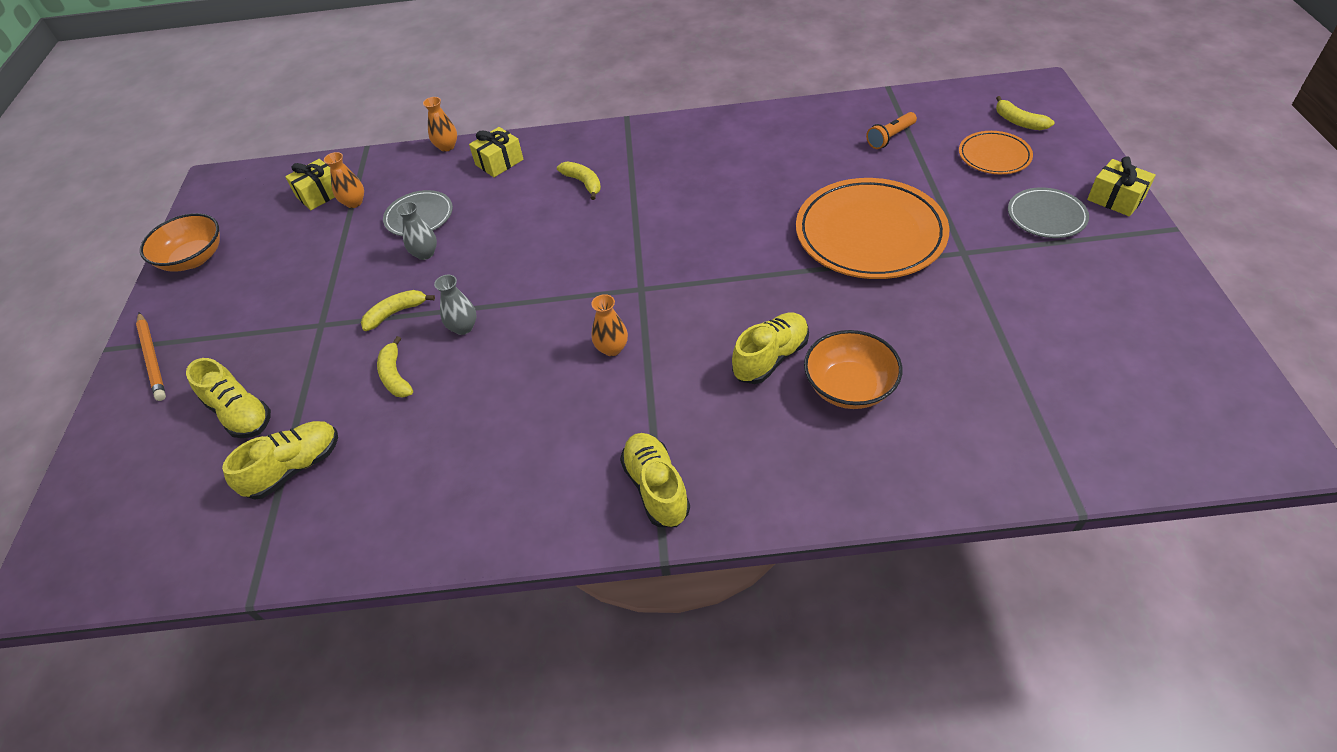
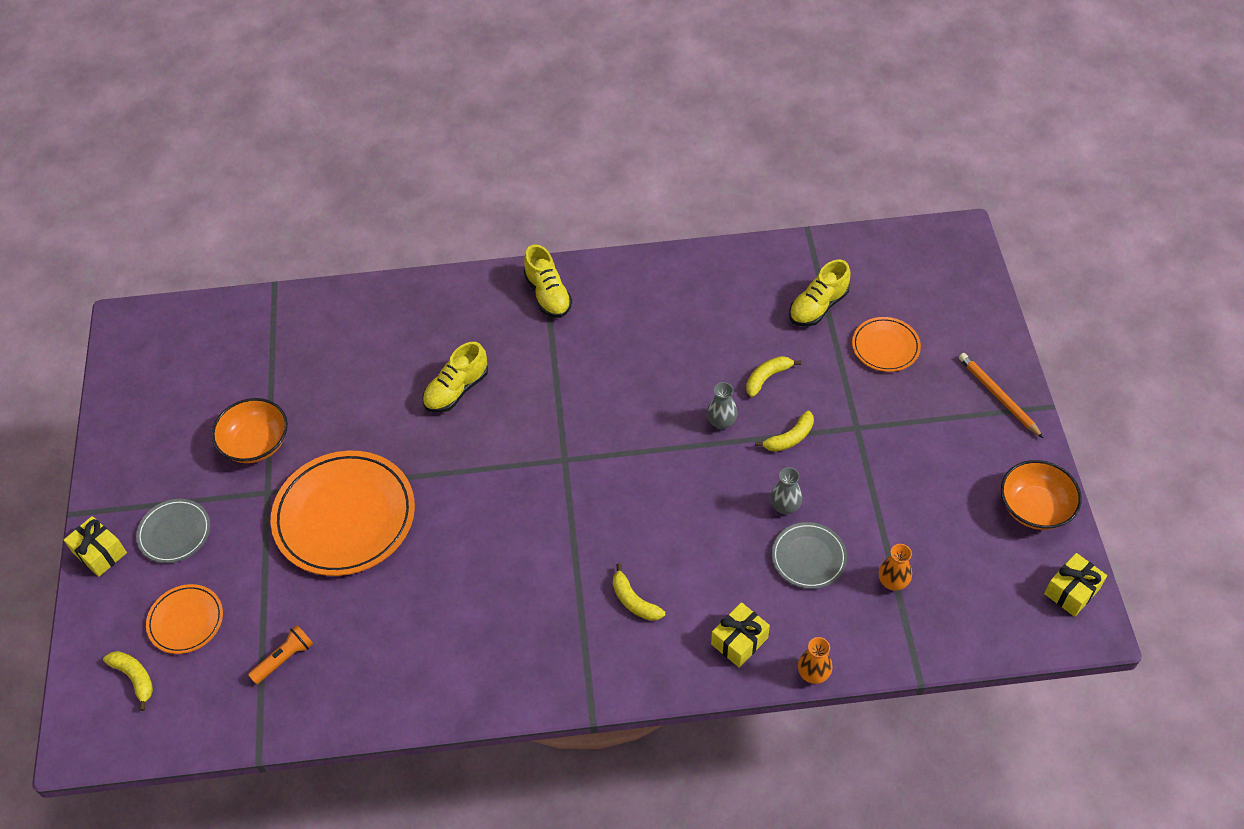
camera: 175 degrees right, 5 degrees up
yellow shoe [186,358,271,438] -> orange plate [852,317,921,372]
yellow gift [285,159,335,210] -> yellow gift moved to [1044,553,1107,617]
yellow banana [377,336,413,397] -> yellow banana turned 105 degrees counterclockwise [746,356,801,397]
orange vase [591,294,628,356] -> none
orange bowl [804,330,902,409] -> orange bowl moved to [212,398,288,463]

